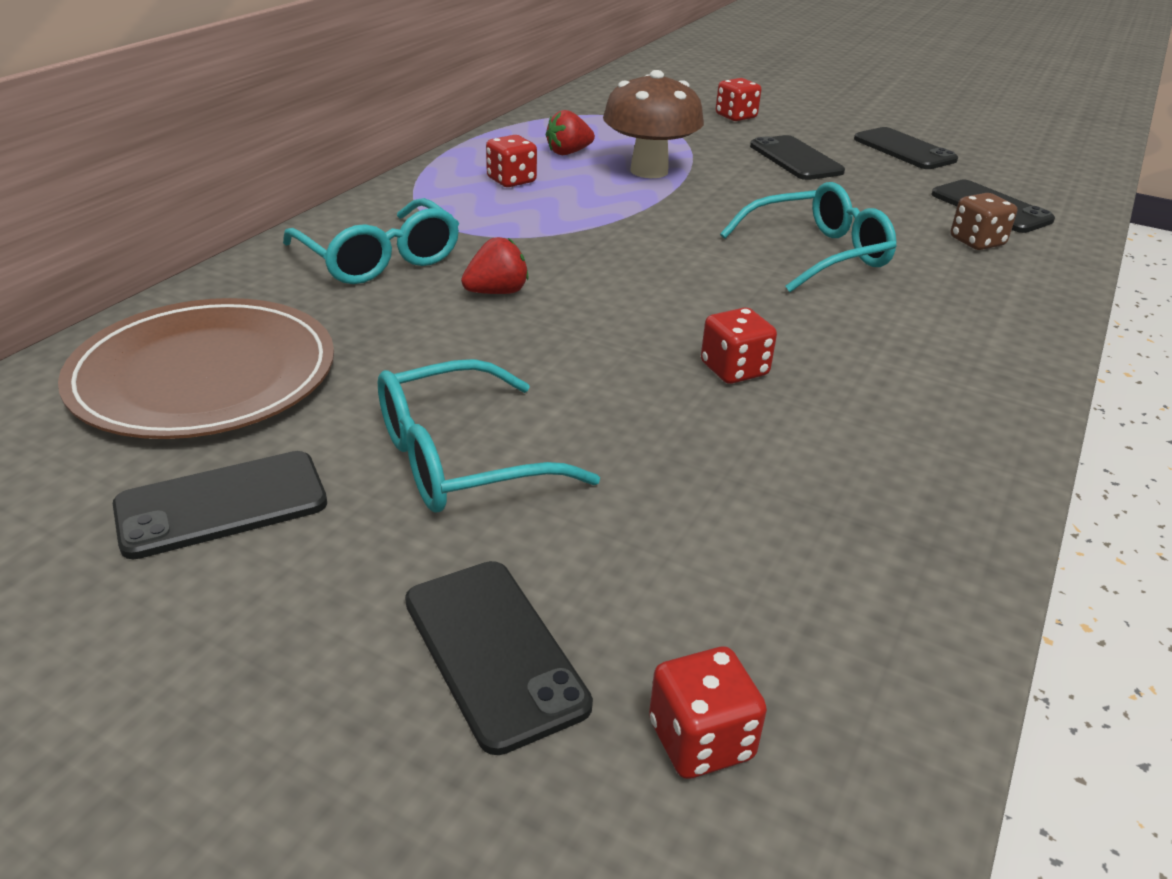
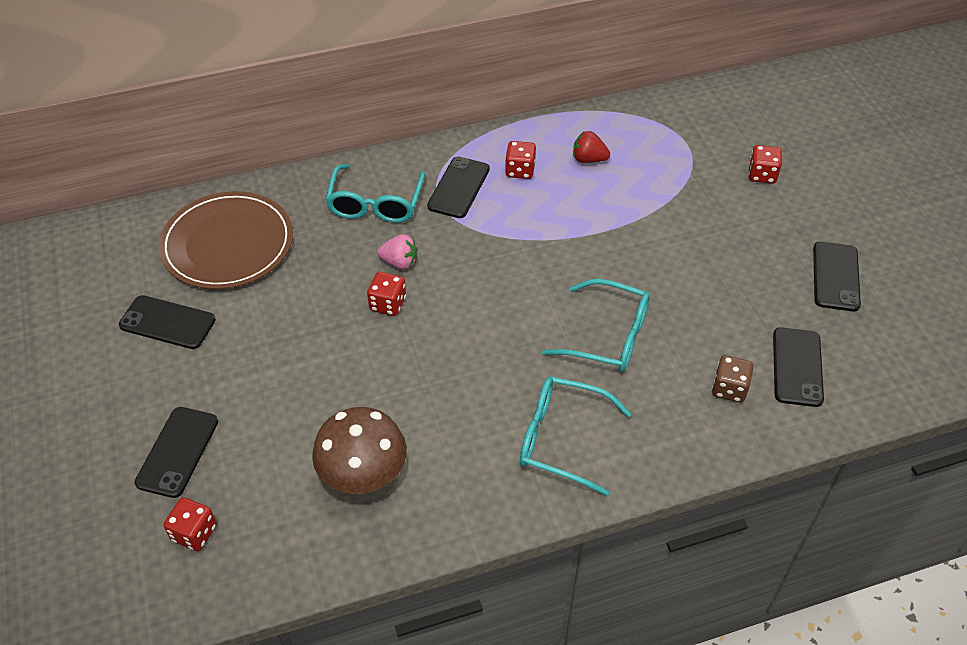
camera: 45 degrees right, 15 degrees up
turquoise glasses [378,359,600,512] -> turquoise glasses moved to [520,376,631,496]
red strawberry [461,237,529,294] -> pink strawberry [377,234,417,269]
brown mushroom [603,70,704,178] -> brown mushroom moved to [312,407,407,494]
red dice [701,307,777,384] -> red dice moved to [367,272,406,316]
black phone [750,135,845,180] -> black phone moved to [427,156,490,218]

